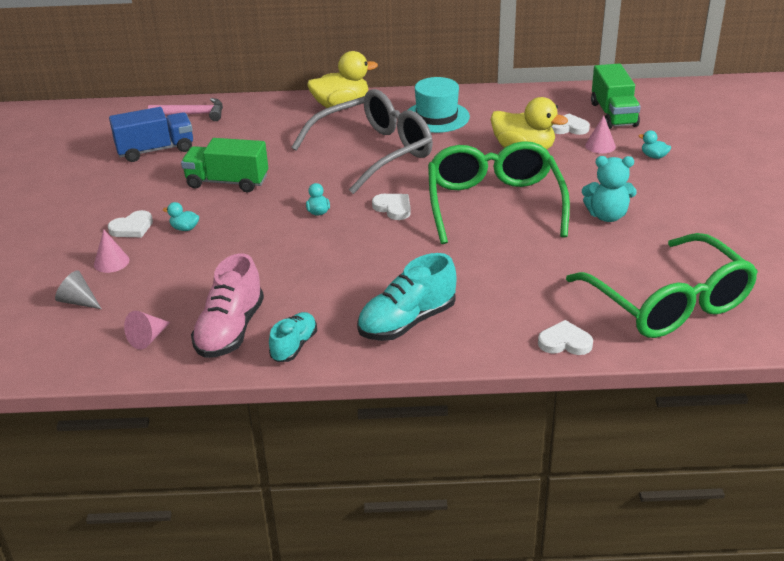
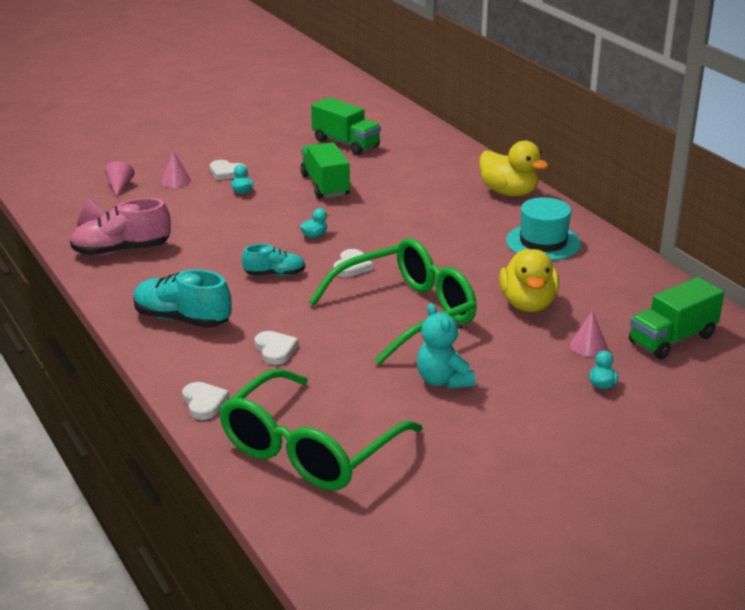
camera: 60 degrees right, 5 degrees down
grey cone [55,270,101,309] -> pink cone [104,161,135,197]
blue truck [109,107,193,162] -> green truck [311,97,381,155]
pink hammer [148,98,223,121] -> none
turquoise shoe [269,312,317,362] -> turquoise shoe moved to [242,244,305,276]
grey glasses [291,89,433,194] -> none
white heart [551,114,590,135] -> white heart moved to [255,331,299,365]

